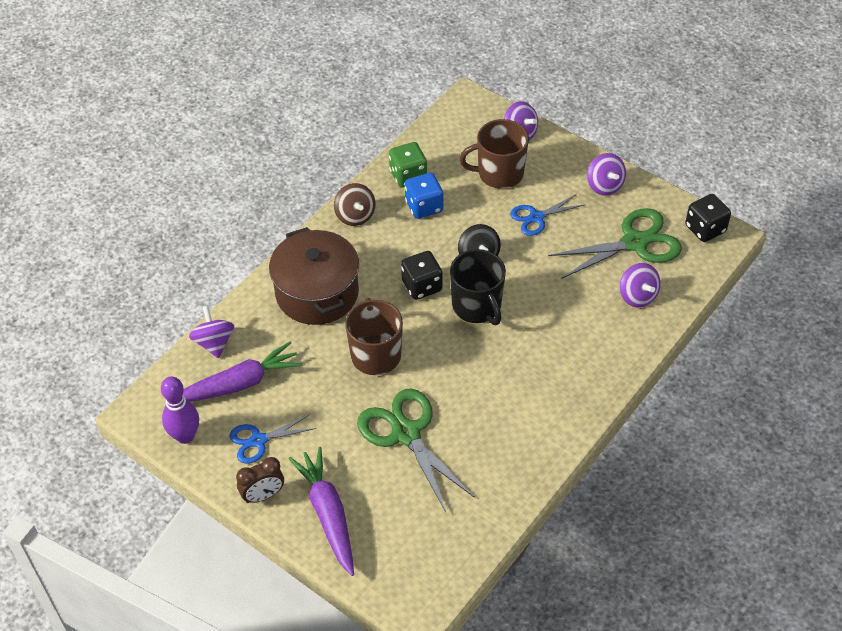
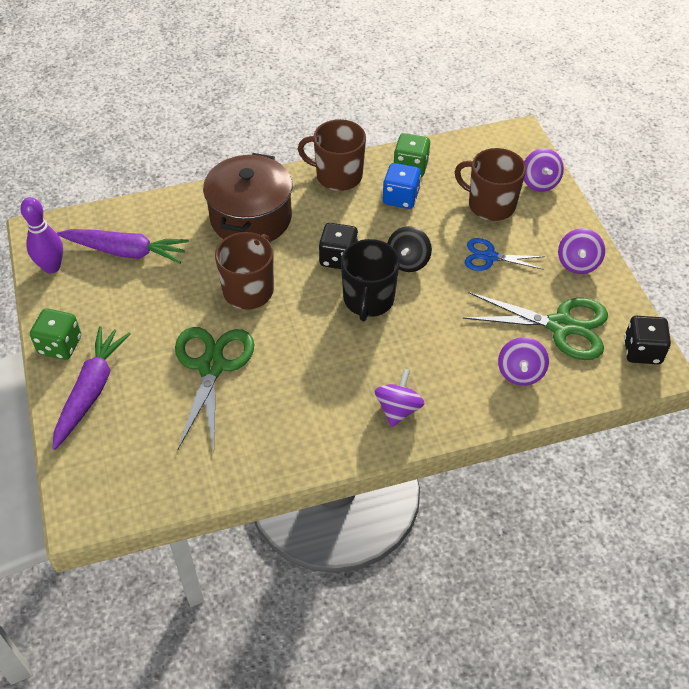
camera: 35 degrees right, 0 degrees up
purple spinning top [189,306,234,358] -> purple spinning top moved to [375,369,425,427]
blue scissors [229,414,316,464] -> none
brown clock [236,457,284,503] -> green dice [30,308,81,360]
brown spinning top [334,183,375,226] -> brown mug [298,119,366,191]

